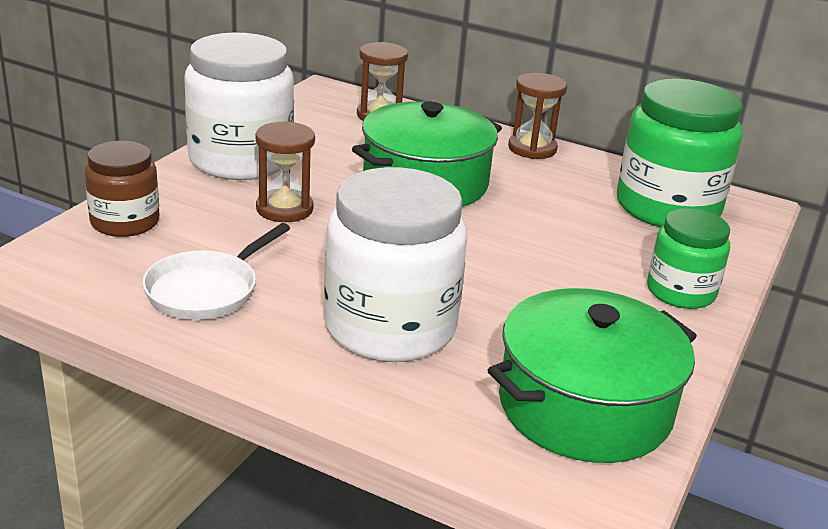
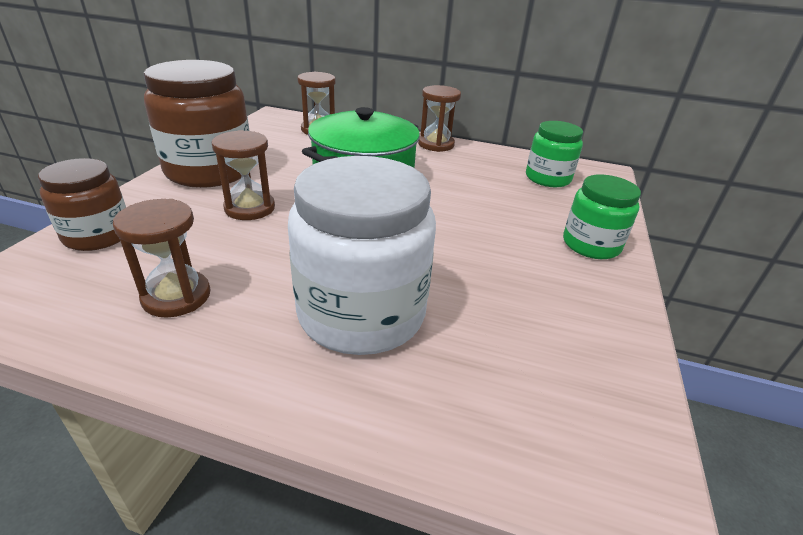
camera: 10 degrees left, 5 degrees up
white pan [142,223,290,320] -> brown hourglass [113,199,210,318]
white jar [184,32,294,180] -> brown jar [143,60,249,188]
green pot [488,288,697,463] -> none
green jar [617,79,743,227] -> green jar [526,121,583,187], size x0.58

